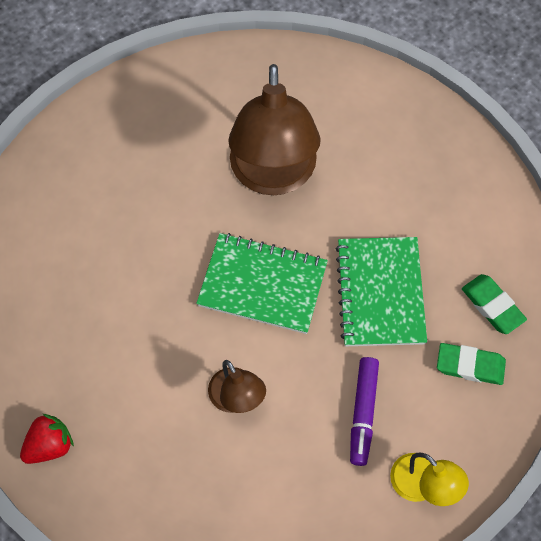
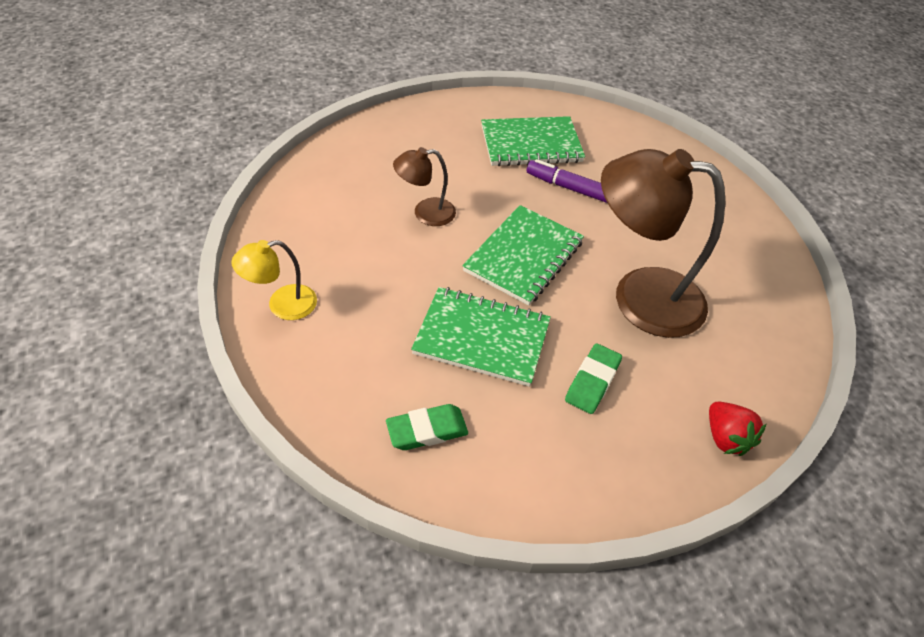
camera: 105 degrees right, 15 degrees down
red strawberry [20,414,74,464] -> red strawberry moved to [709,401,766,456]
purple marker [350,357,379,466] -> purple marker moved to [527,159,607,203]
green eraser [437,343,506,385] -> green eraser moved to [565,343,622,414]
none -> green notebook [481,116,585,166]

